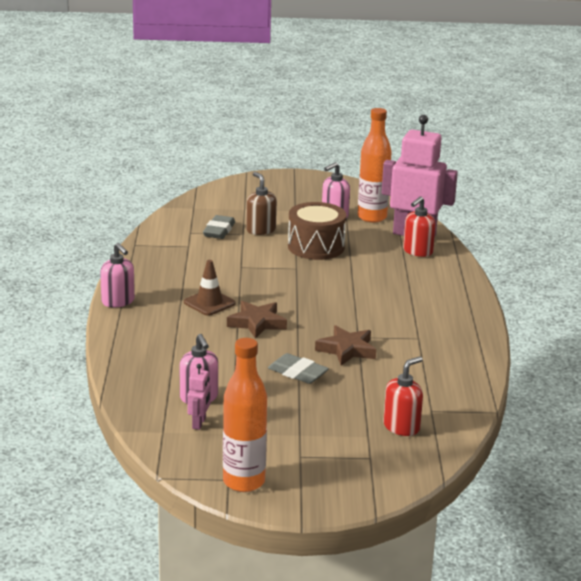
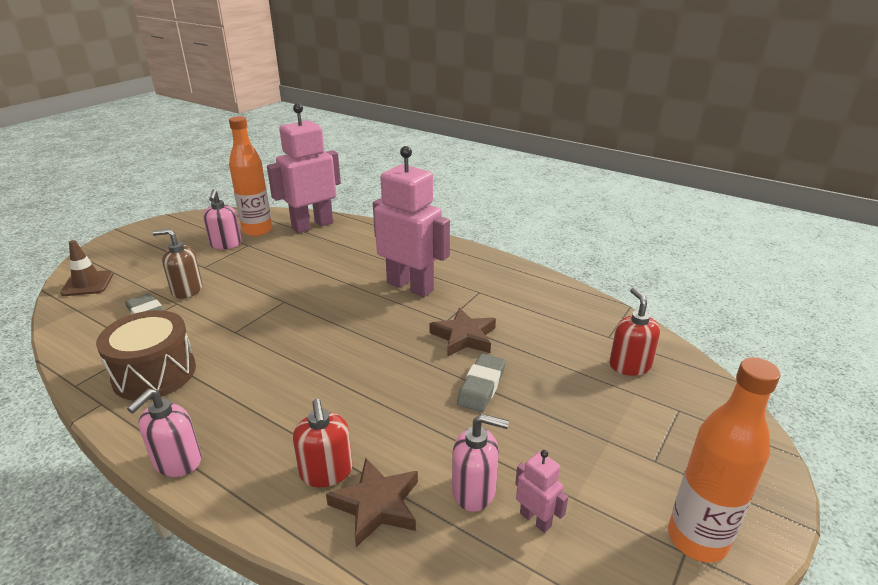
camera: 55 degrees left, 5 degrees up
pink soap dispenser [100,243,135,308] -> pink soap dispenser turned 120 degrees clockwise [127,389,202,477]
brown traffic cone [184,260,235,316] -> brown traffic cone moved to [60,240,113,296]
brown star [227,301,287,339] -> brown star moved to [326,458,418,547]
grey eraser [268,353,329,384] -> grey eraser turned 45 degrees counterclockwise [457,354,506,412]
brown drum [288,202,346,260] -> brown drum moved to [96,310,196,401]
red soap dispenser [403,196,436,257] -> red soap dispenser moved to [293,399,353,487]
none -> pink robot [373,146,450,297]

